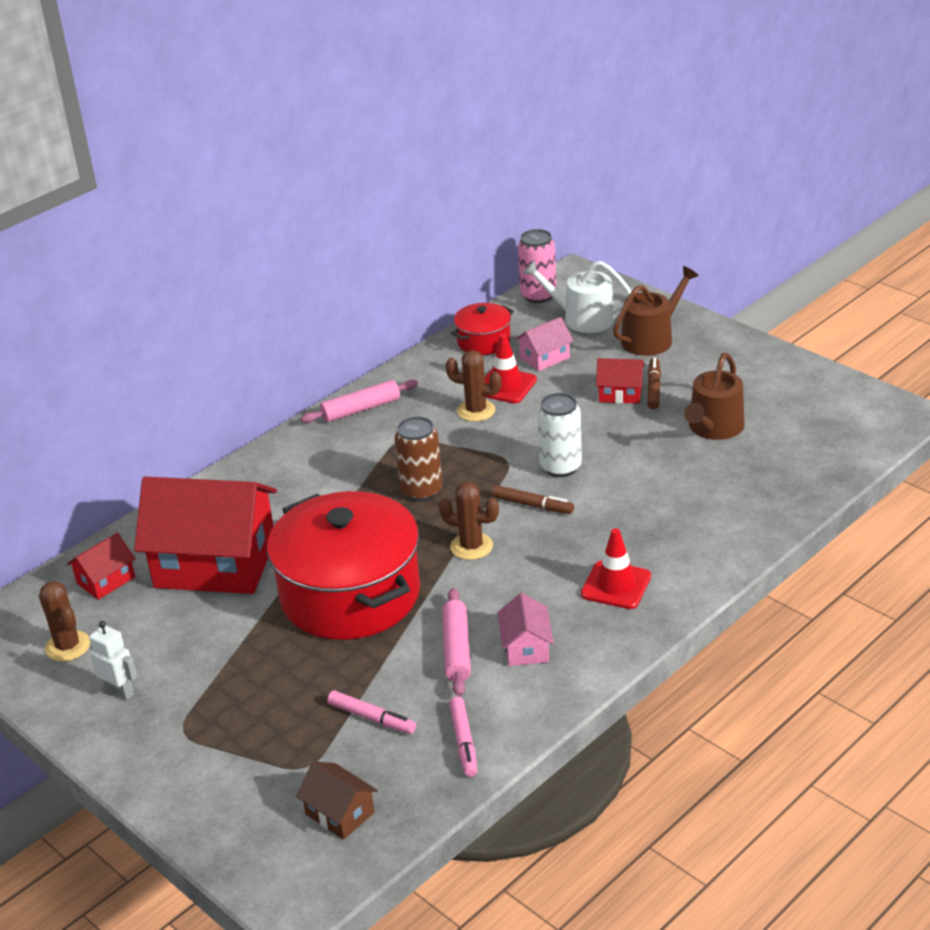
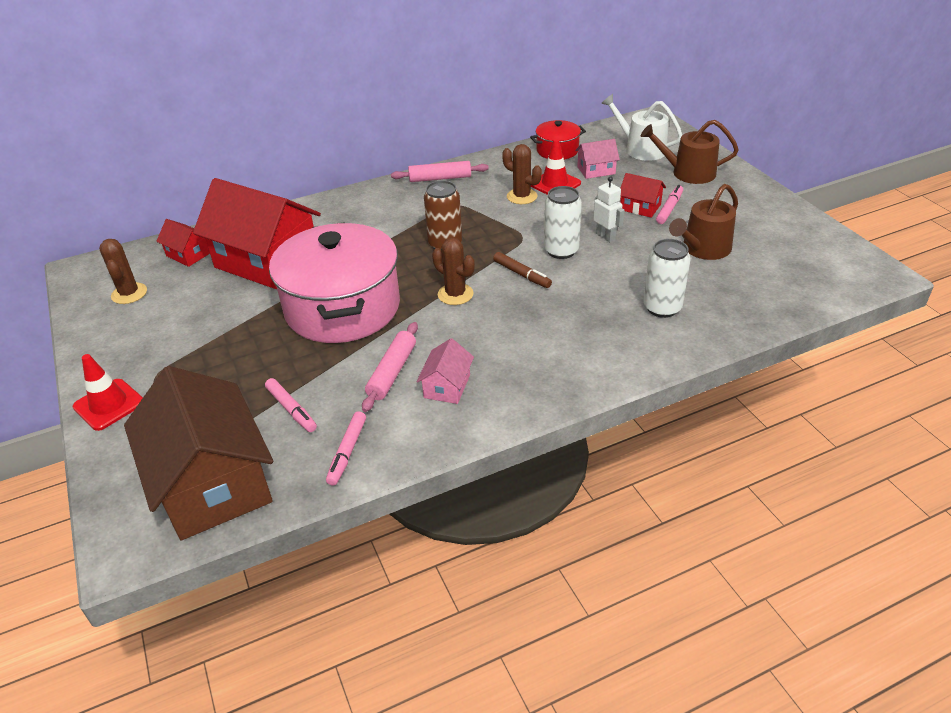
camera: 20 degrees right, 5 degrees up
red house [67,533,136,600] -> red house turned 60 degrees clockwise [156,219,210,267]
white robot [89,621,137,700] -> white robot moved to [593,176,625,242]
red pot [267,491,420,640] -> pink pot [269,222,400,343]
brown house [296,762,378,840] -> brown house [124,366,273,540], size x2.28
pink can [518,229,556,303] -> none
red traffic cone [581,528,651,609] -> red traffic cone moved to [73,354,143,431]
brown watering can [613,266,699,356] -> brown watering can turned 150 degrees counterclockwise [641,120,739,184]
brown marker [647,357,661,409] -> pink marker [656,185,683,224]
none -> white can [644,239,691,318]

